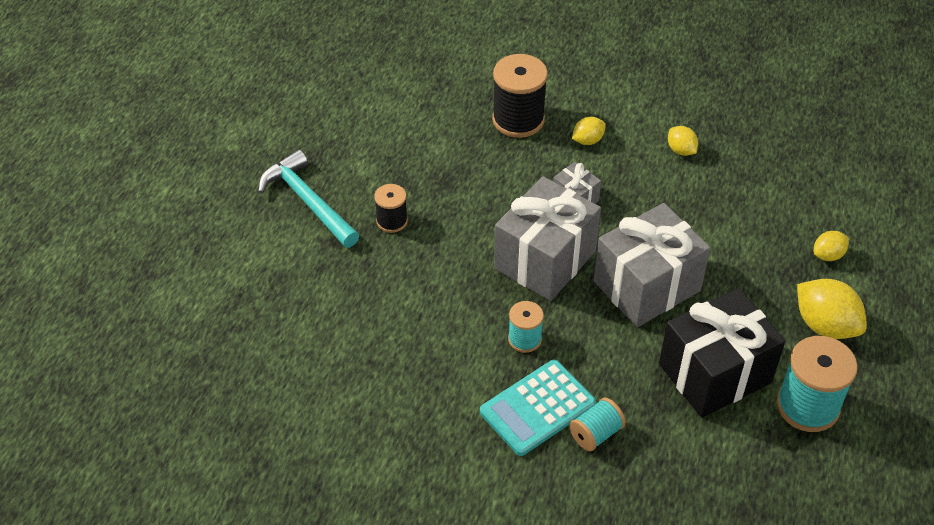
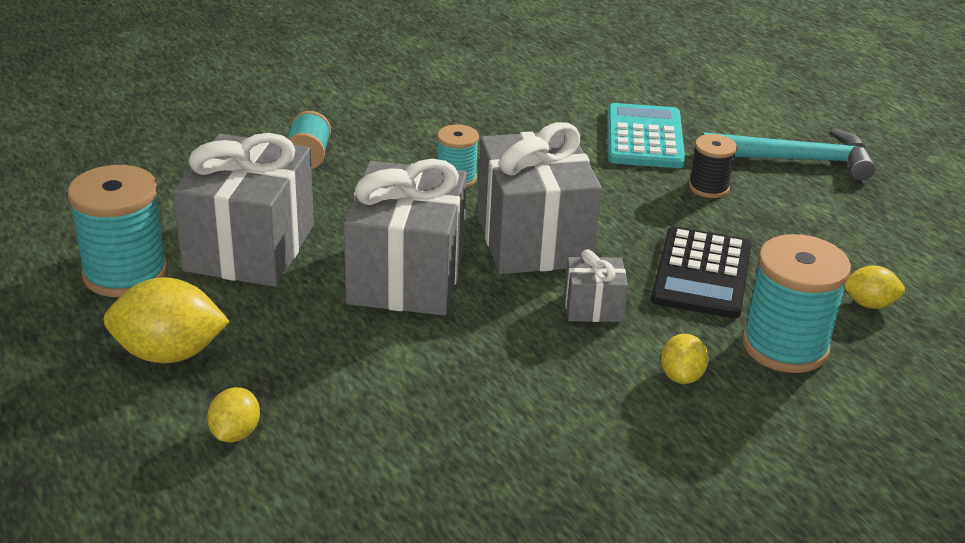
camera: 130 degrees right, 15 degrees down
turquoise calculator [480,360,596,456] -> turquoise calculator moved to [607,103,685,168]
black spool [492,54,548,138] -> turquoise spool [742,234,851,373]
black gift [659,288,785,418] -> grey gift [173,133,314,287]
yellow lemon [668,126,698,156] -> yellow lemon moved to [845,266,905,309]
none -> black calculator [651,227,752,319]

